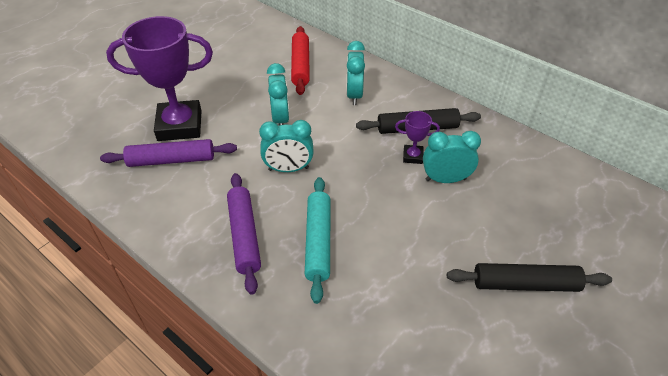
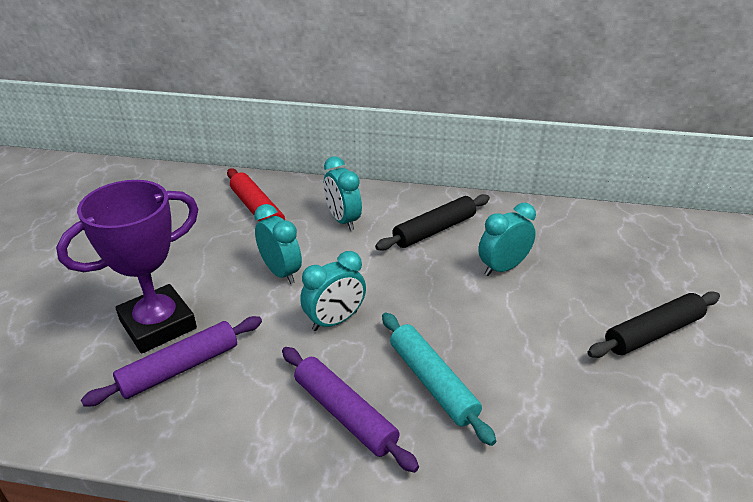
camera: 30 degrees left, 10 degrees down
purple trophy [395,111,440,164] -> none

